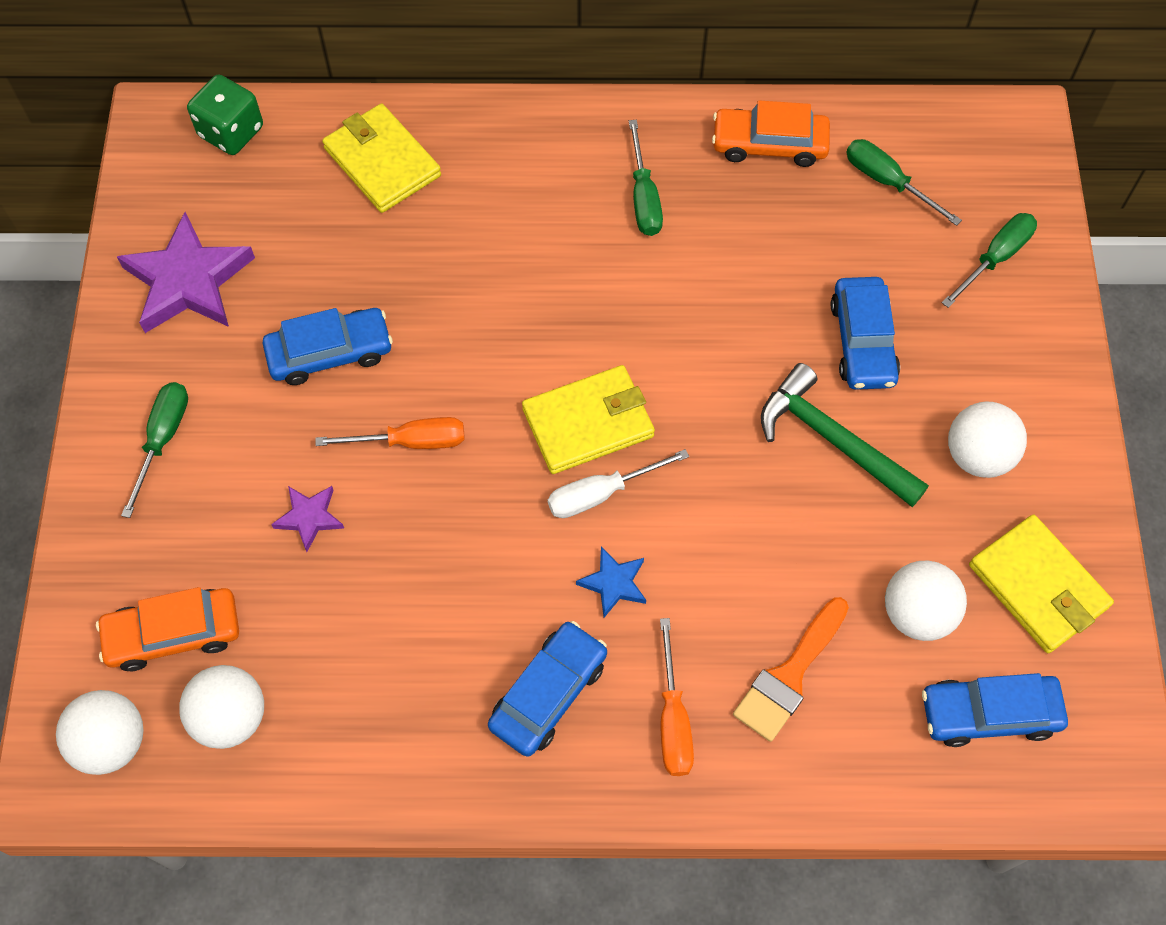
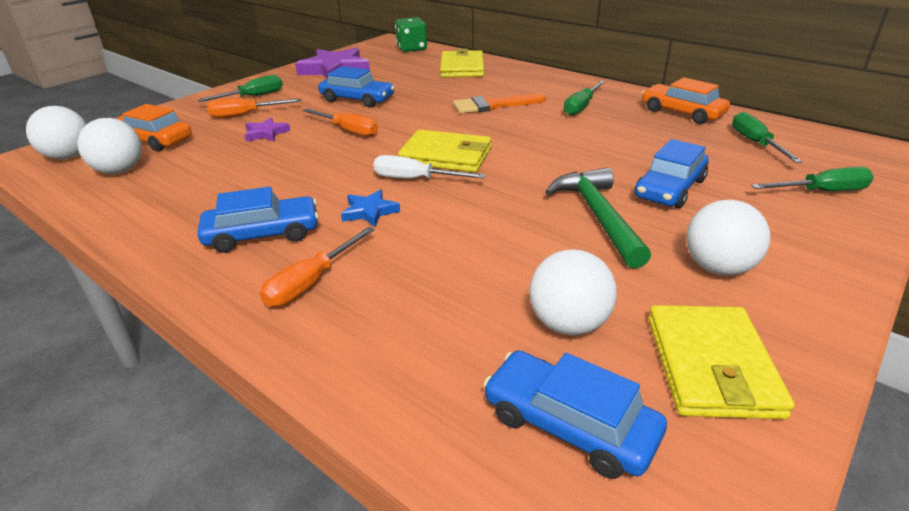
camera: 40 degrees right, 30 degrees down
orange brush [733,597,849,742] -> orange brush moved to [453,94,546,114]
none -> orange screwdriver [207,98,302,118]

